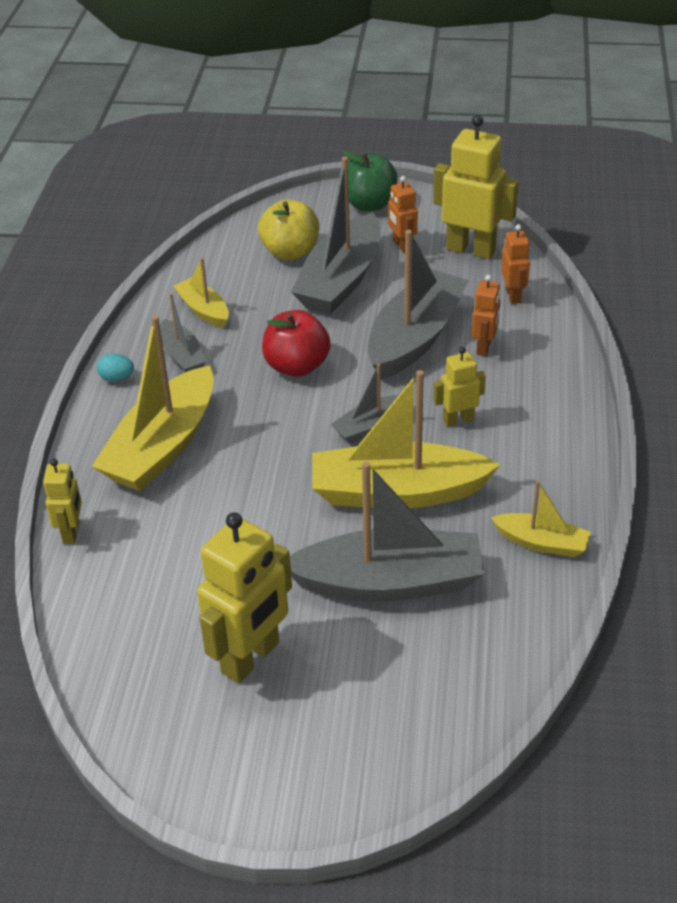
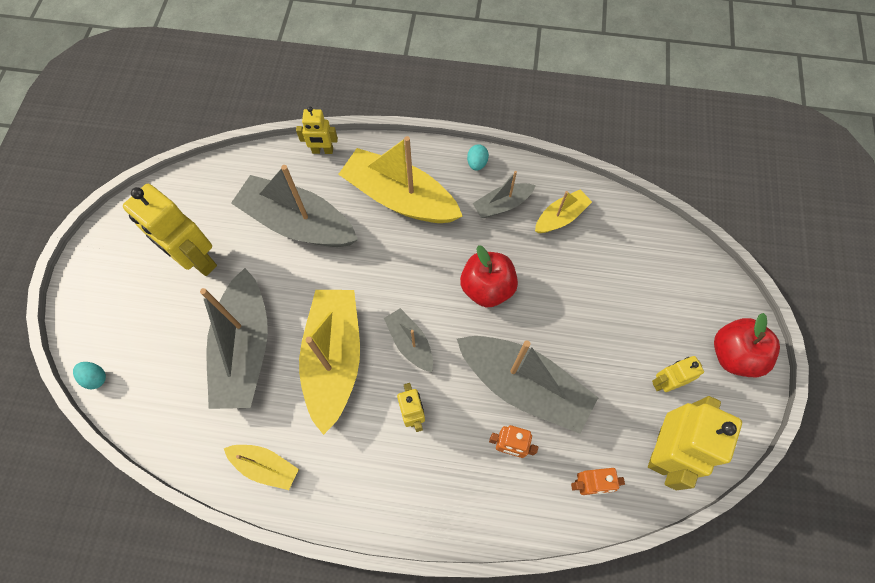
camera: 90 degrees right, 25 degrees up
yellow apple [258,199,319,260] -> none
grey boat [291,157,380,315] -> grey boat moved to [231,165,358,247]
green apple [339,150,398,211] -> red apple [714,313,780,377]
orange robot [388,176,418,253] -> yellow robot [652,356,704,392]
yellow boat [491,480,591,557] -> yellow boat turned 90 degrees counterclockwise [224,445,299,490]
none -> turquoise egg [73,362,106,390]

